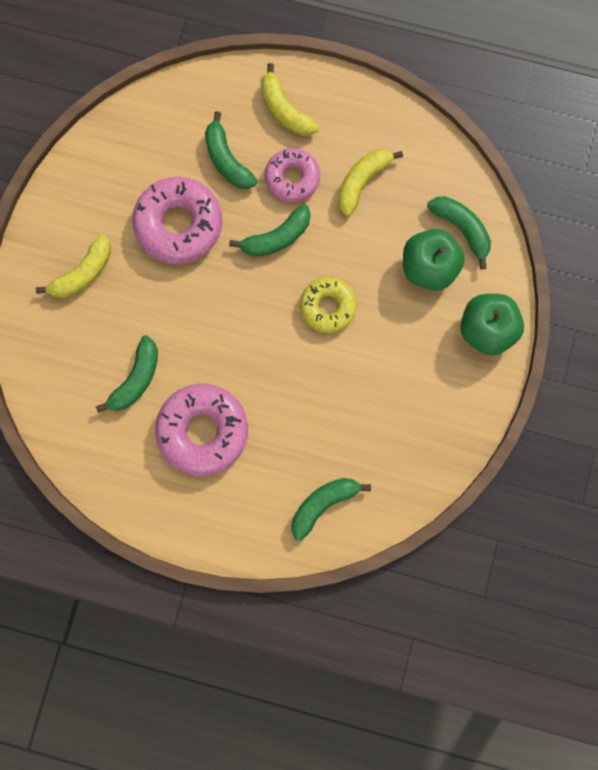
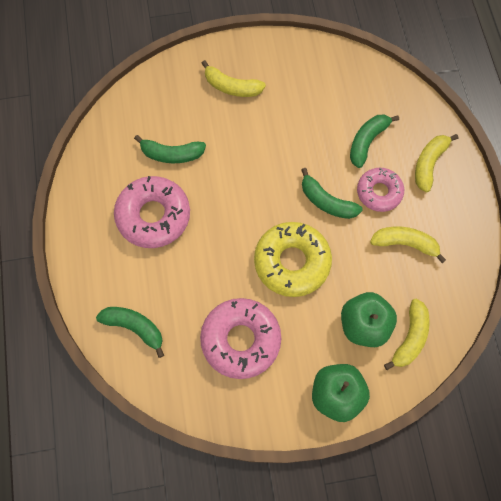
camera: 65 degrees right, 10 degrees down
pink donut [132,177,222,264] -> pink donut moved to [200,298,281,379]
yellow donut [300,277,357,333] -> yellow donut [254,222,332,297], size x1.59
green banana [427,196,491,269] -> yellow banana [384,299,430,370]

